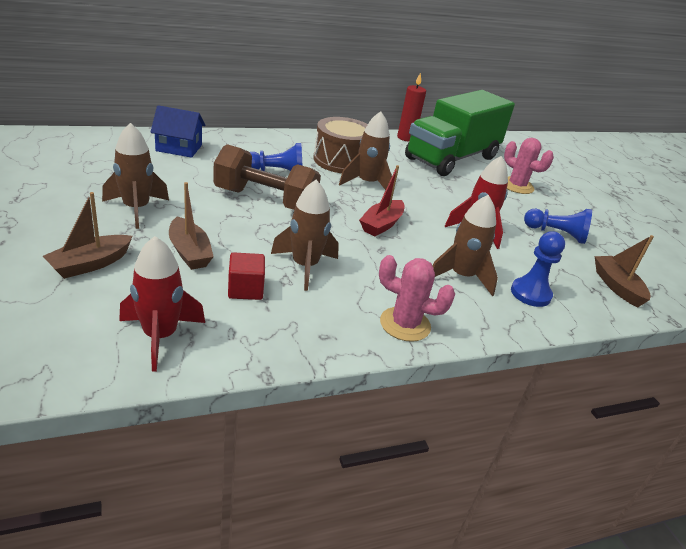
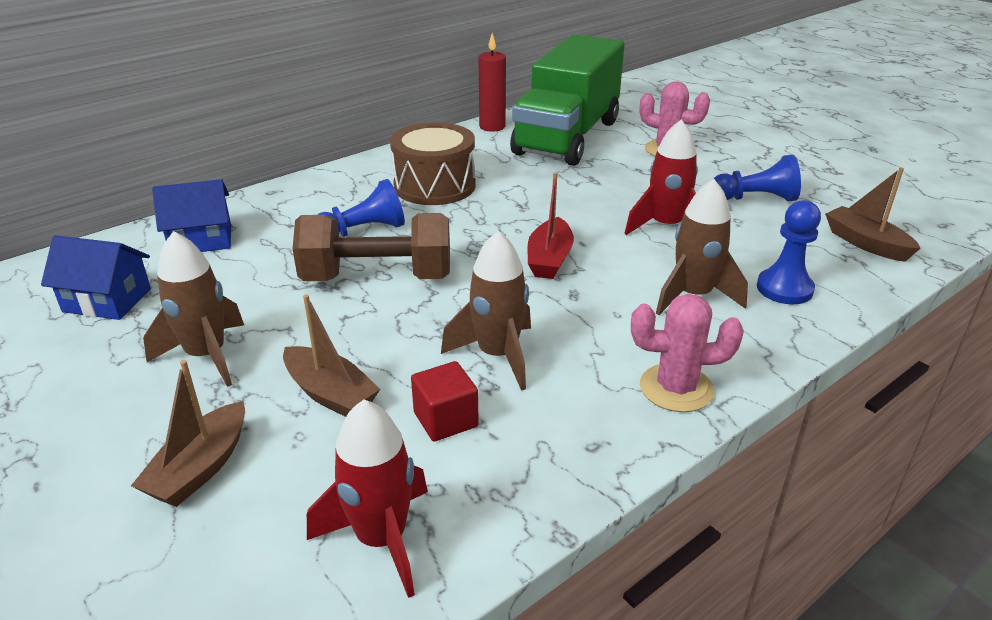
camera: 15 degrees left, 0 degrees up
brown rocket [339,111,392,190] -> none
none -> blue house [41,235,151,320]

